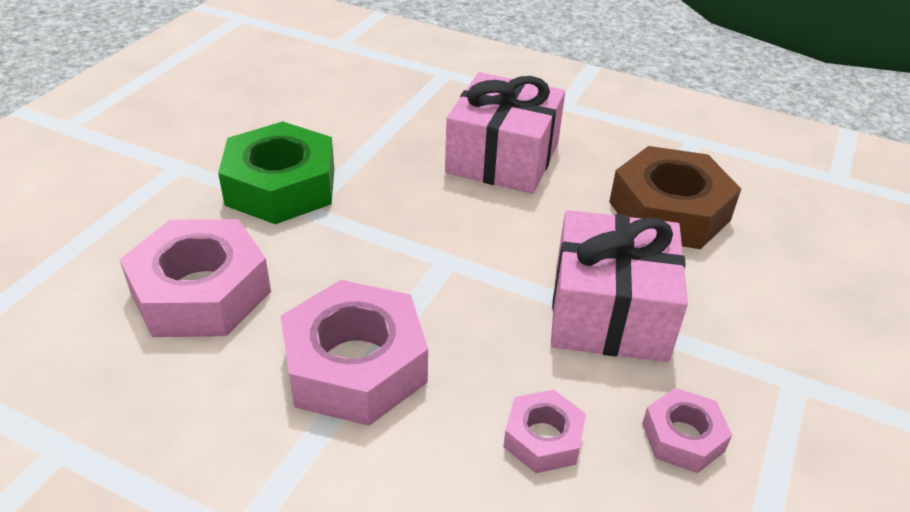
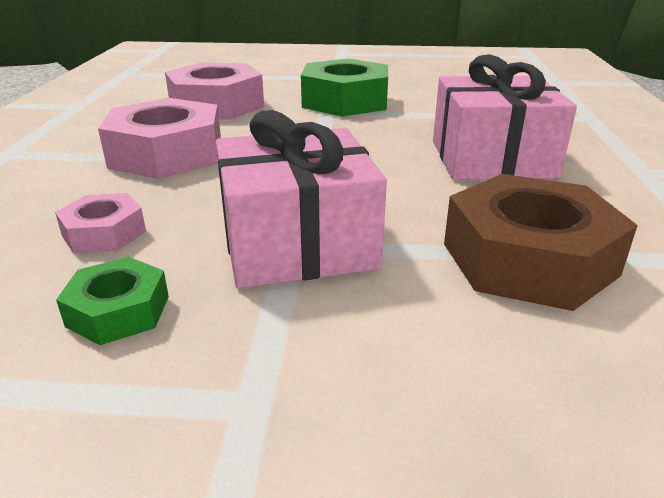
camera: 70 degrees right, 10 degrees down
pink nut [642,388,732,473] -> green nut [56,257,169,345]

